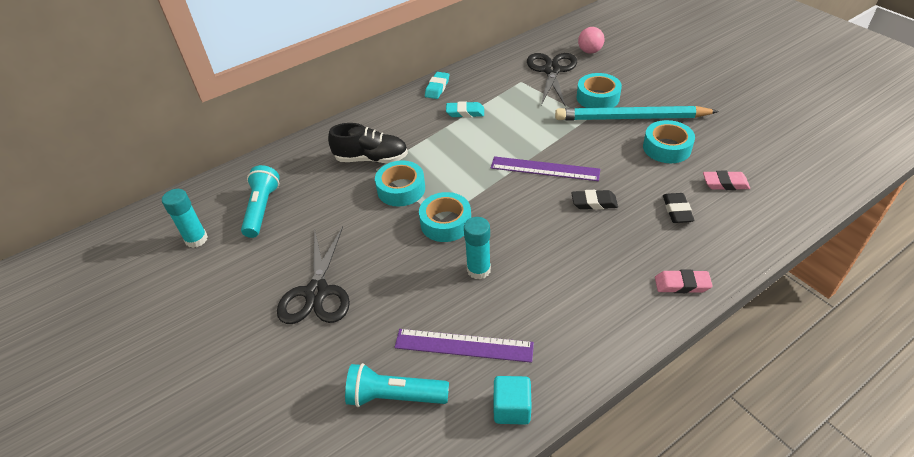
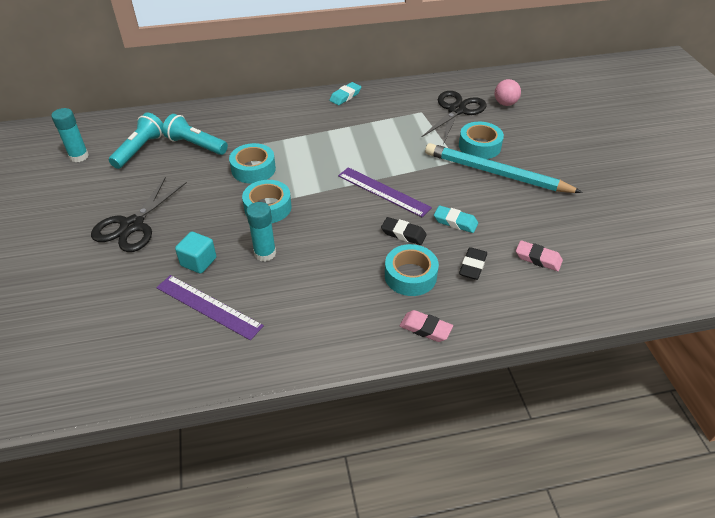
camera: 20 degrees right, 0 degrees up
black shoe [328,123,408,163] -> none
turquoise flashlight [345,363,449,407] -> turquoise flashlight moved to [163,114,228,155]
turquoise eraser [446,101,484,118] -> turquoise eraser moved to [434,205,478,233]
turquoise cube [493,376,532,425] -> turquoise cube moved to [175,232,216,274]
turquoise tape [643,120,695,163] -> turquoise tape moved to [385,244,439,296]

